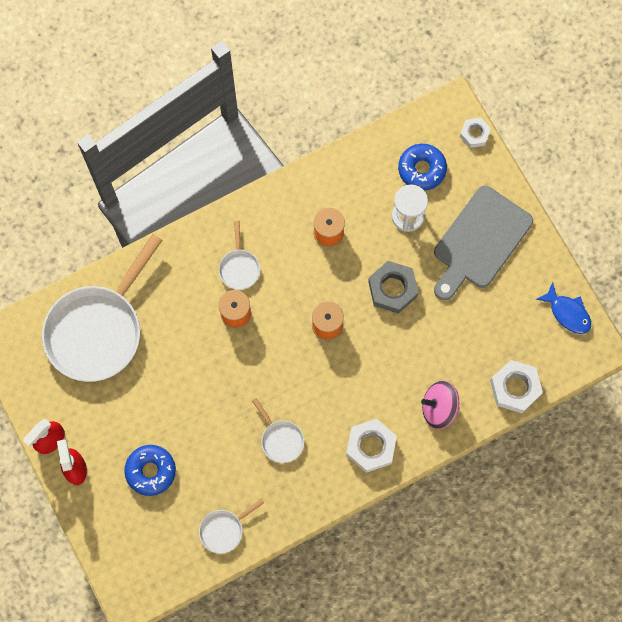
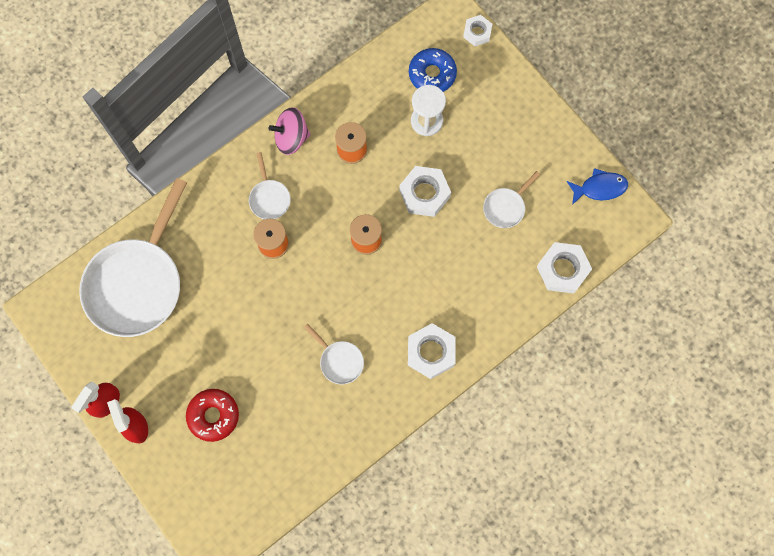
camera: 10 degrees left, 0 degrees up
blue donut [124,445,176,496] -> red donut [186,389,239,442]
white pan [199,498,265,554] -> white pan moved to [483,171,540,228]
grey nut [368,261,418,314] -> white nut [399,166,451,217]
pink spinning top [421,381,460,429] -> pink spinning top moved to [269,107,311,155]
grey cutting board [434,186,533,300] -> none
blue fish [536,282,591,334] -> blue fish turned 45 degrees counterclockwise [566,168,628,205]

